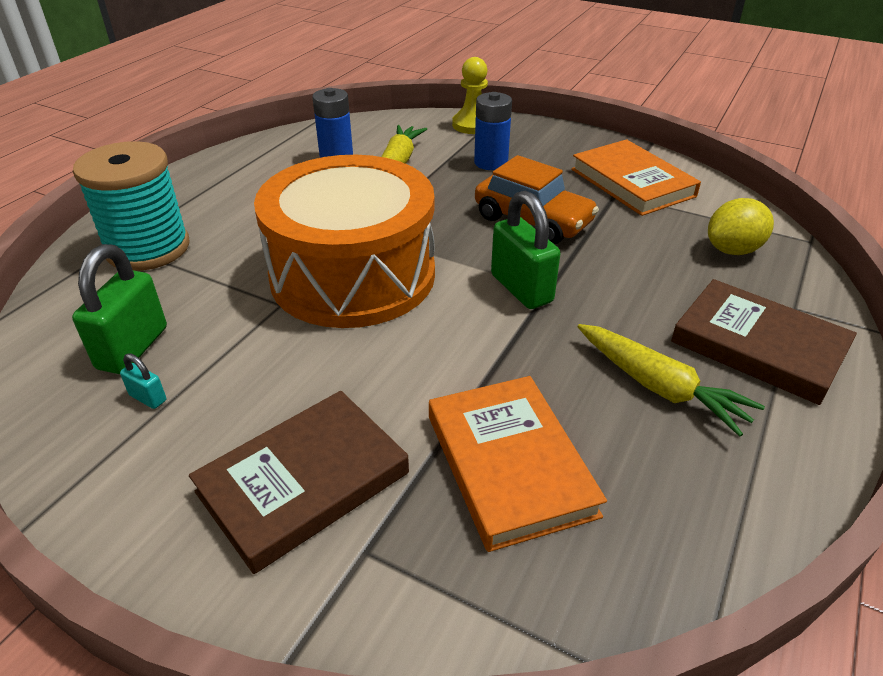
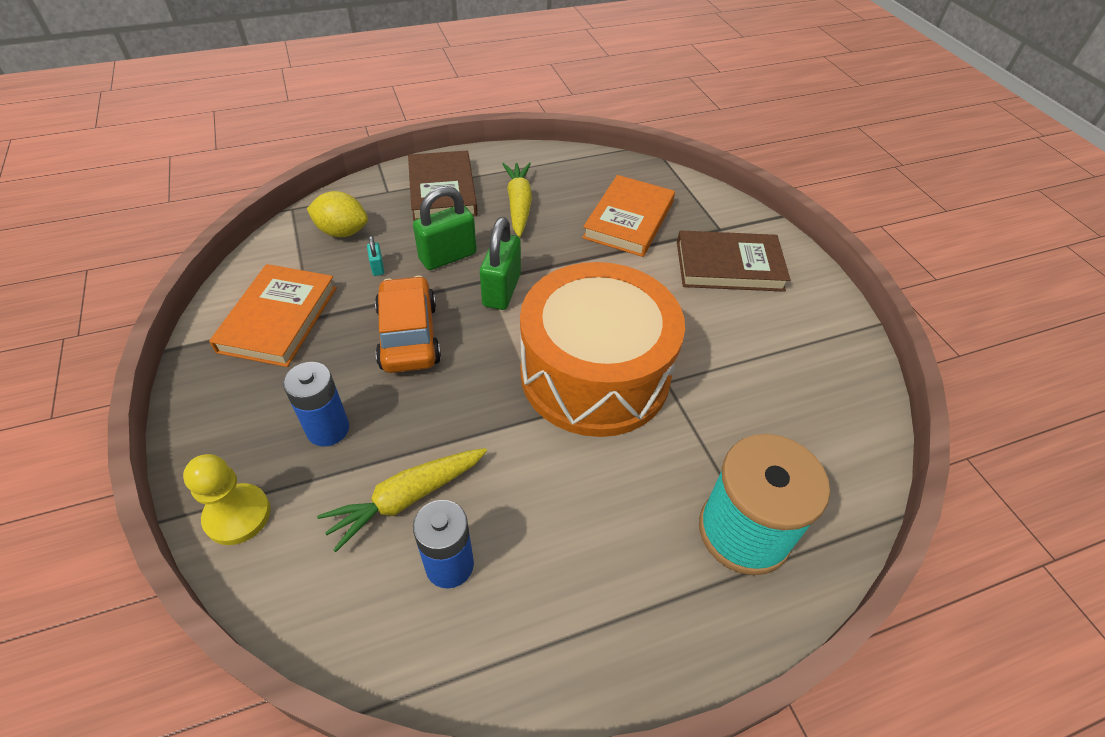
camera: 140 degrees left, 10 degrees up
green padlock [72,244,167,374] -> green padlock moved to [413,186,477,270]
turquoise padlock [120,353,166,409] -> turquoise padlock moved to [367,236,384,276]

